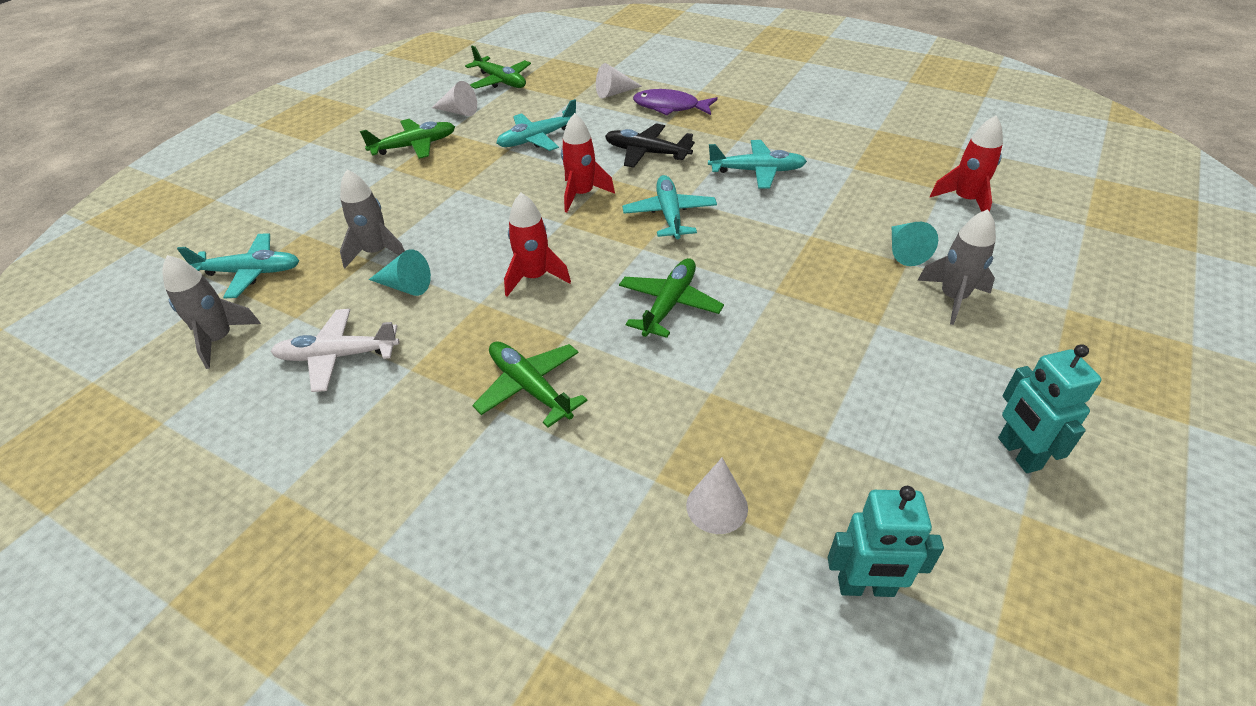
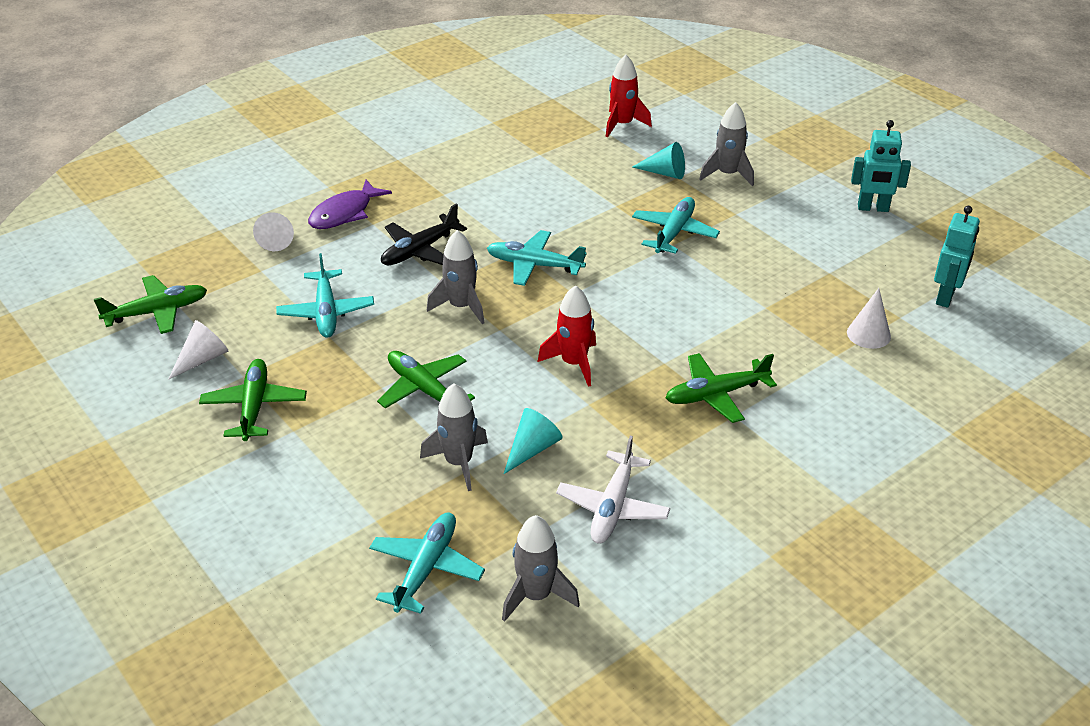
camera: 70 degrees left, 5 degrees down
red rocket [561,113,615,212] -> grey rocket [427,230,484,324]
green plane [619,258,724,338] -> green plane moved to [377,351,475,408]
turquoise plane [708,140,807,189] -> turquoise plane moved to [632,197,720,254]

